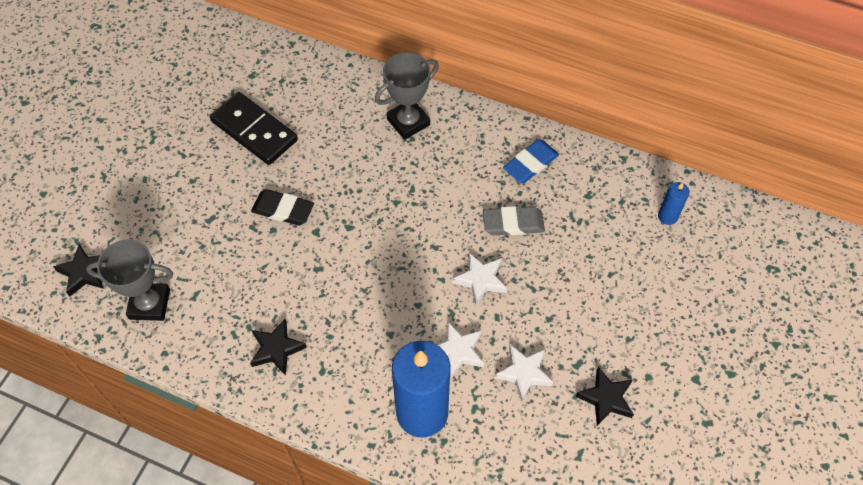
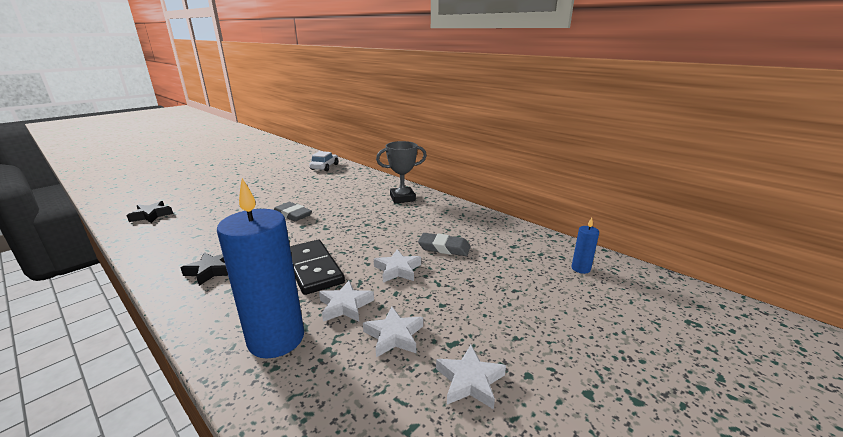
camera: 20 degrees right, 35 degrees down
grey trophy [86,239,173,321] -> none
black domino [210,92,298,165] -> black domino moved to [290,240,345,295]
black eraser [251,189,314,225] -> grey eraser [274,202,312,221]
blue eraser [503,139,559,183] -> none
black star [575,367,634,426] -> white star [436,345,506,409]
none -> white car [309,151,338,171]

